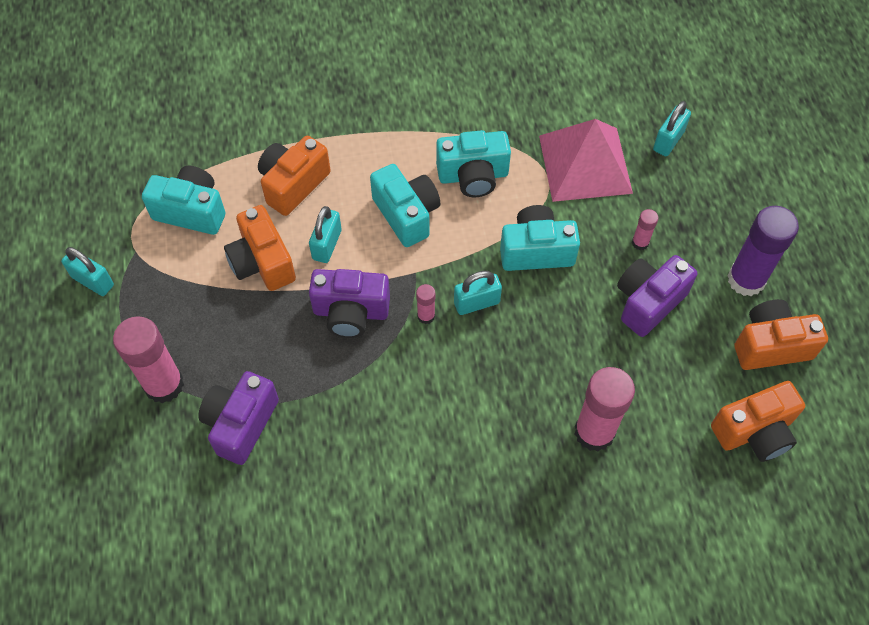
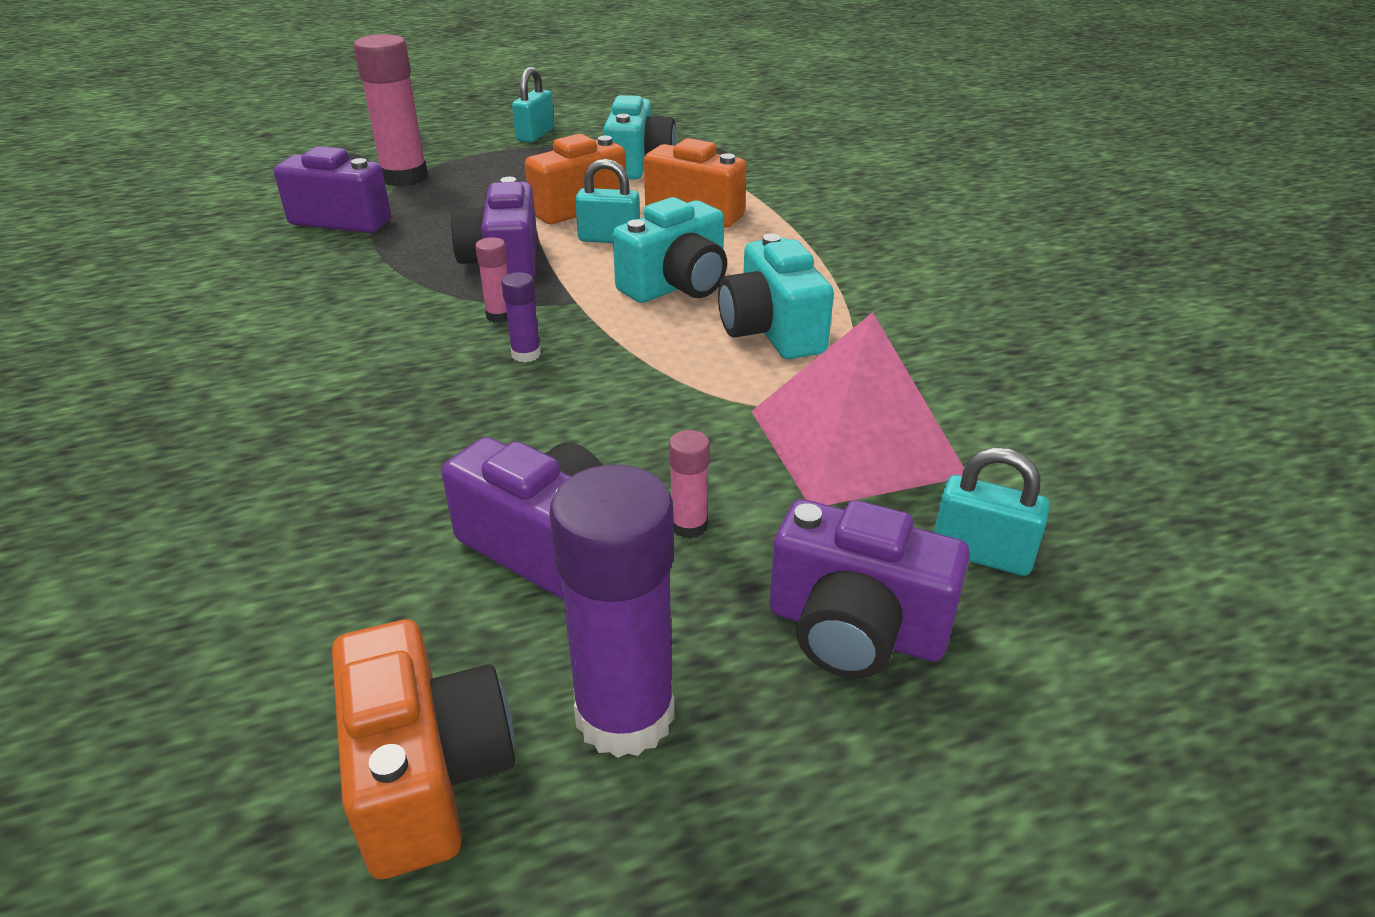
camera: 80 degrees right, 25 degrees down
turquoise padlock [454,271,502,315] -> purple glue stick [501,272,541,362]
turquoise camera [500,205,580,271] -> none
pink glue stick [575,367,635,452] -> none
orange camera [711,381,805,462] -> none
none -> purple camera [769,499,970,679]

